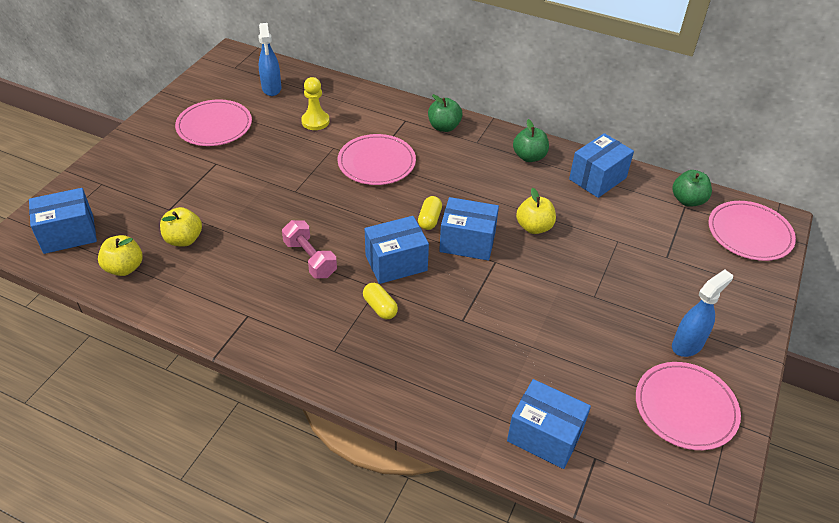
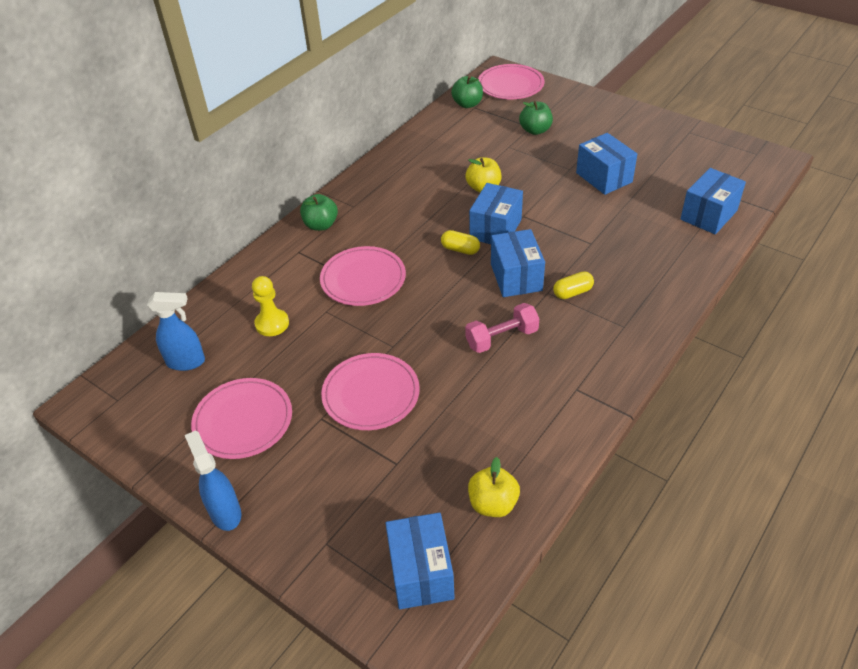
camera: 75 degrees left, 0 degrees up
yellow apple [160,207,202,246] -> none
green apple [513,119,549,162] -> green apple moved to [519,101,553,135]
blue box [569,133,634,198] -> blue box moved to [576,133,637,195]
pink plate [636,362,741,450] -> pink plate moved to [321,353,420,430]
blue spray bottle [672,269,733,357] -> blue spray bottle moved to [185,430,241,531]

